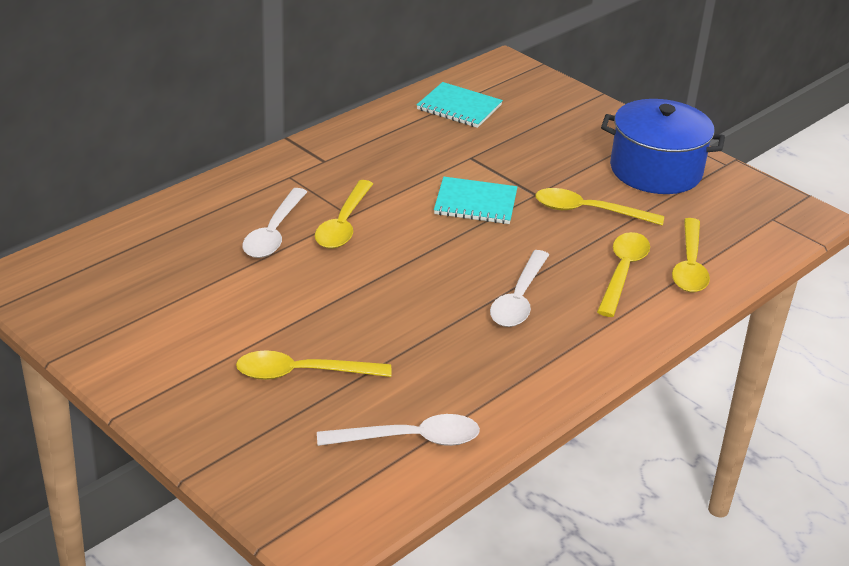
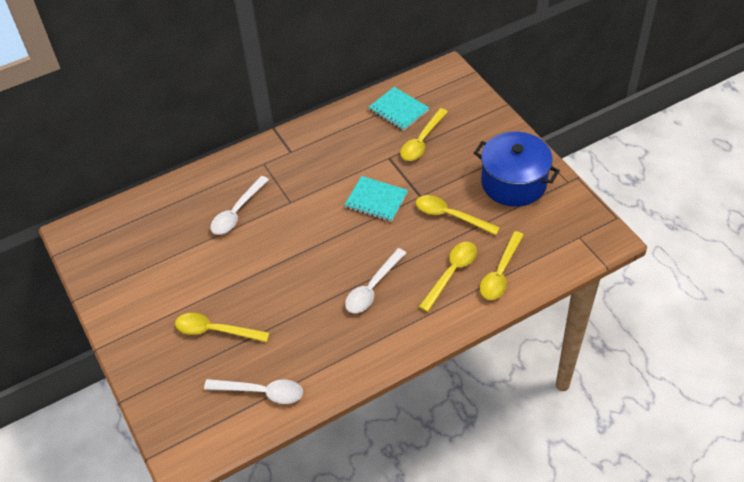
camera: 20 degrees right, 15 degrees up
yellow spoon [315,180,373,249] -> yellow spoon moved to [400,108,448,161]

